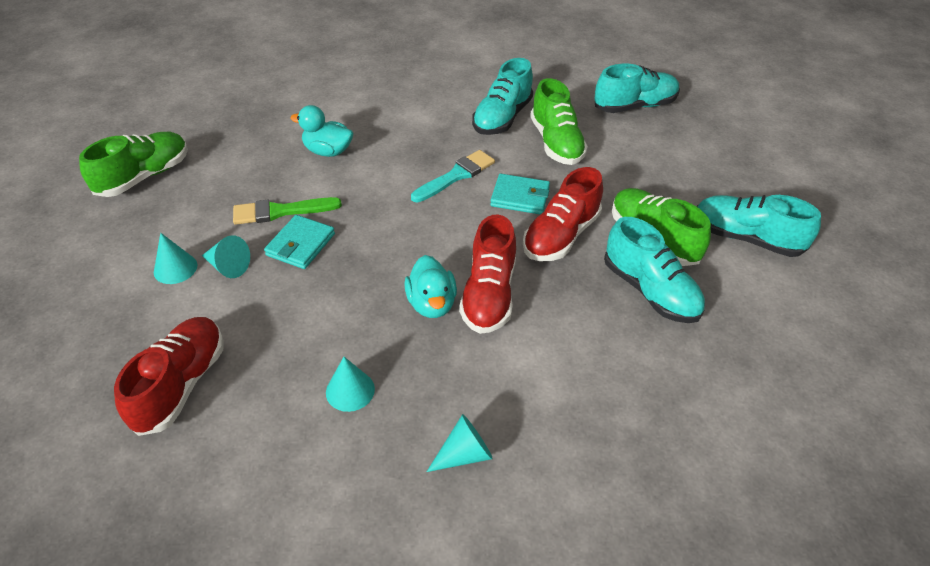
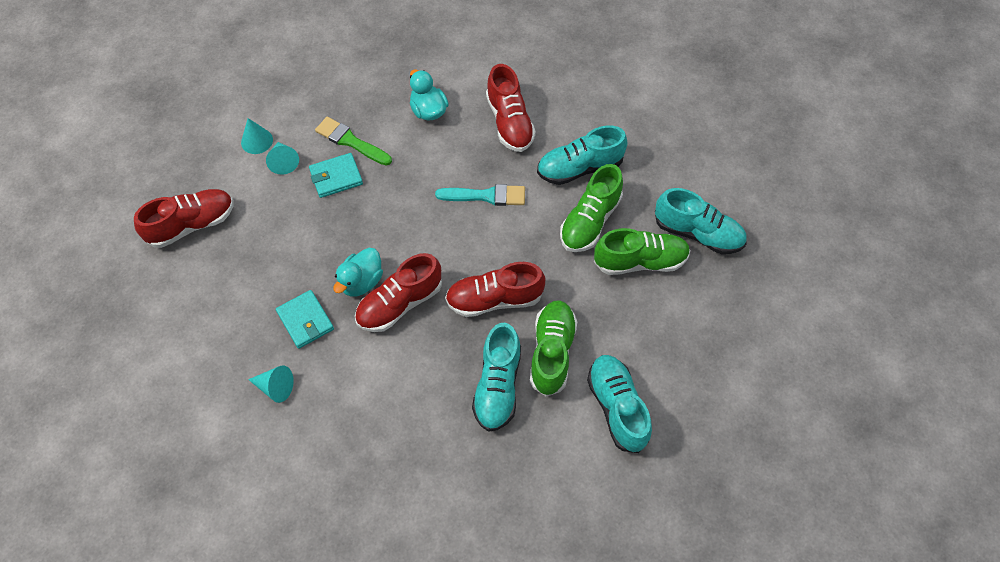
camera: 45 degrees right, 15 degrees up
green shoe [79,132,188,197] -> green shoe moved to [594,228,691,275]
turquoise cone [326,357,375,412] -> none
turquoise wallet [490,174,550,215] -> turquoise wallet moved to [276,290,334,349]
none -> red shoe [486,64,536,152]

